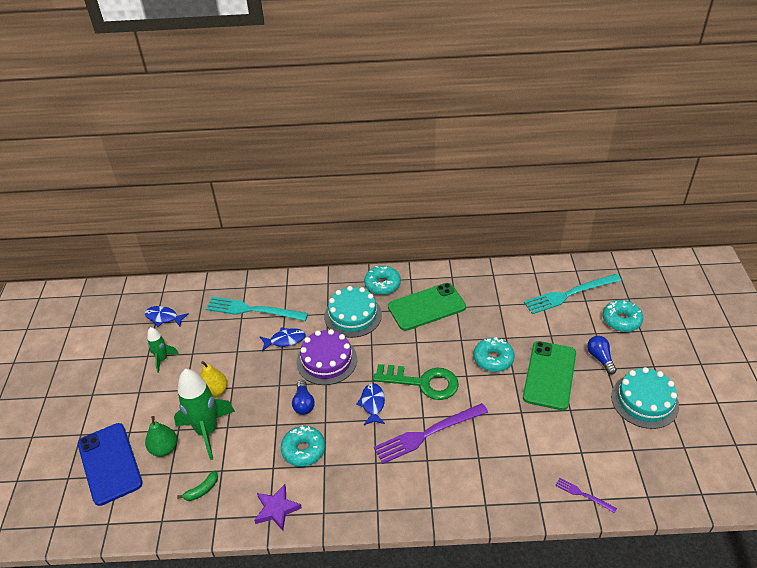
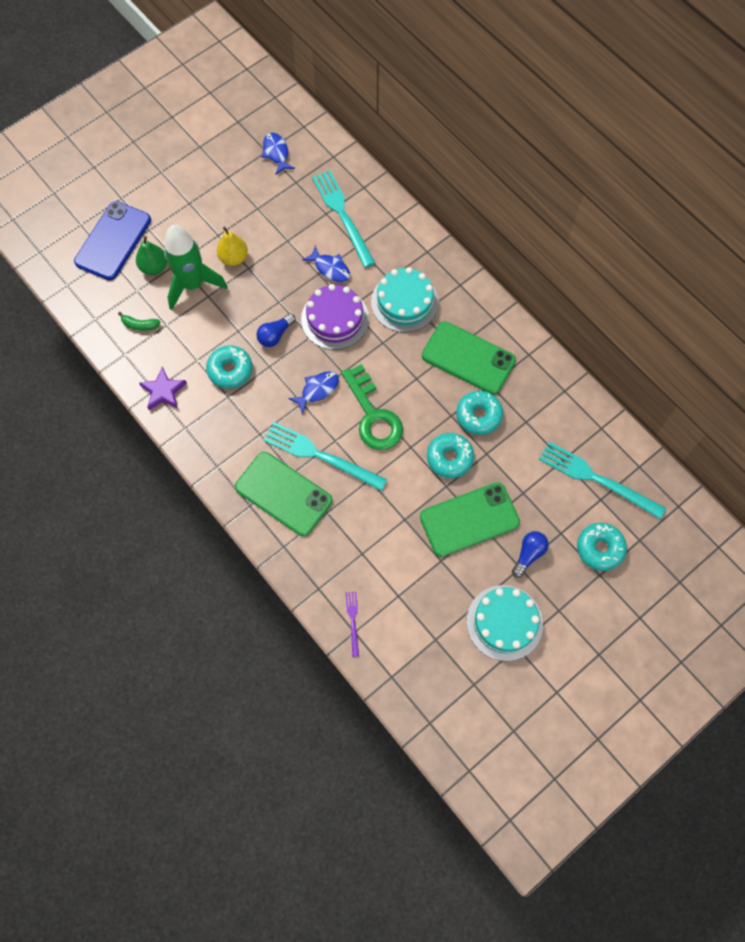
camera: 50 degrees right, 25 degrees up
green rocket [147,327,179,373] -> none
turquoise donut [364,266,401,295] -> turquoise donut moved to [456,391,503,435]
purple fork [374,403,488,464] -> turquoise fork [263,422,387,491]
none -> green phone [235,452,332,536]

